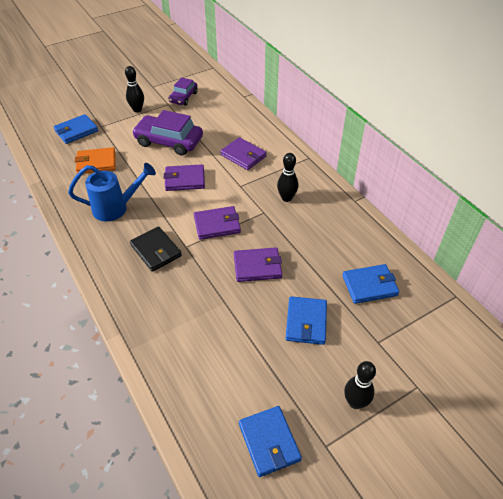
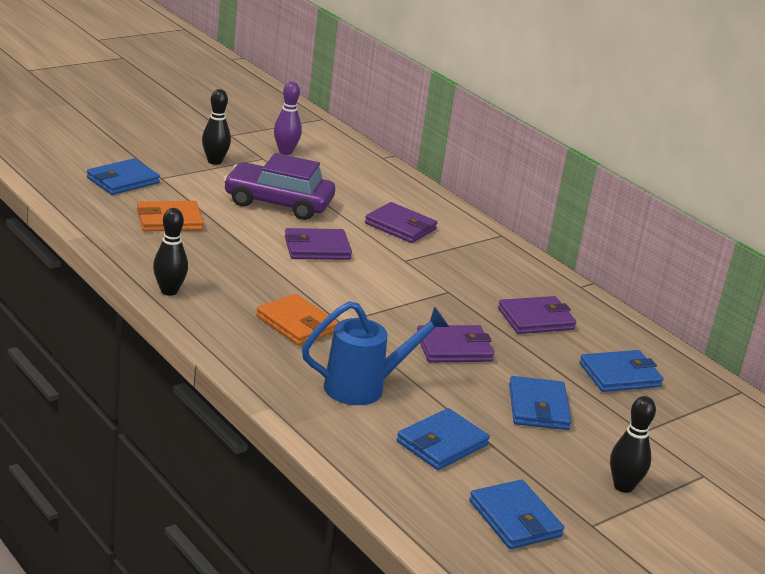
camera: 10 degrees left, 20 degrees down
blue watering can [68,163,156,222] -> blue watering can moved to [302,301,449,405]
black wallet [130,226,182,272] -> orange wallet [256,294,339,346]
purple car [168,77,198,106] -> purple bowling pin [274,81,302,155]
purple wallet [194,206,241,240] -> purple wallet moved to [498,296,576,334]
black bowling pin [277,153,299,202] -> black bowling pin moved to [153,208,188,296]
none -> blue wallet [397,408,490,470]

